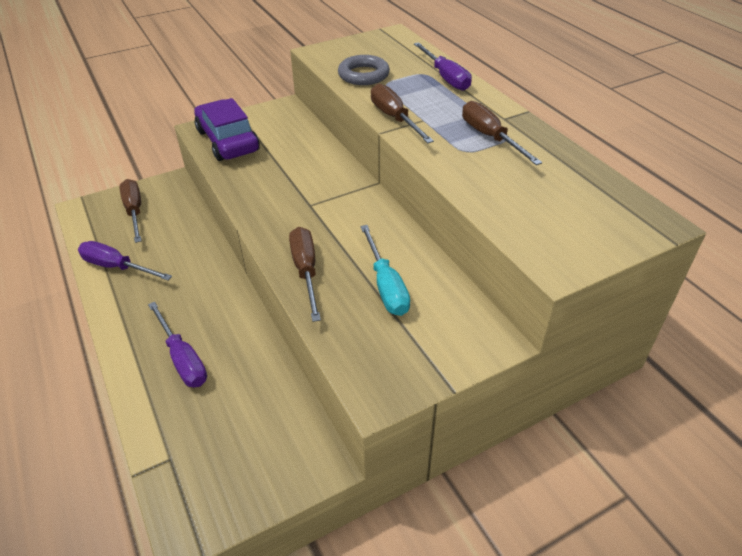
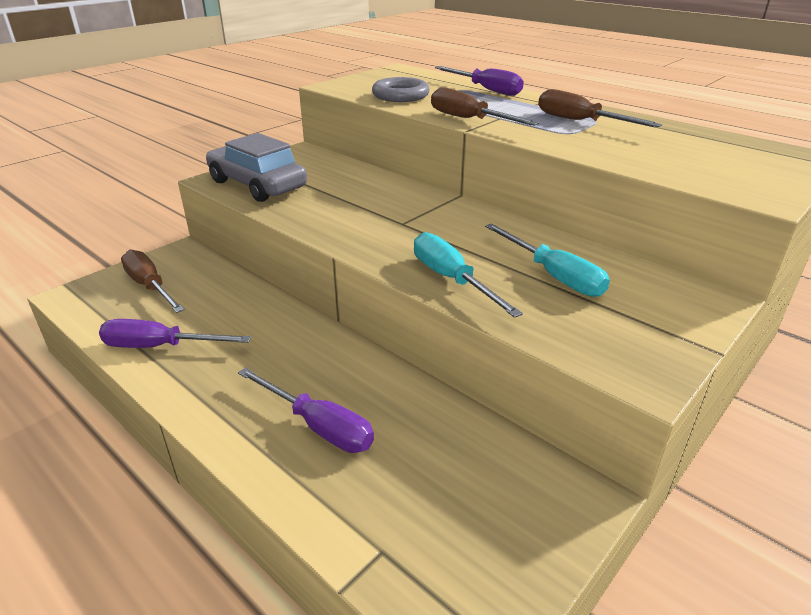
camera: 20 degrees left, 10 degrees down
purple car [194,98,260,161] -> grey car [206,133,307,202]
brown screwdriver [289,227,321,322] -> turquoise screwdriver [414,232,523,318]

